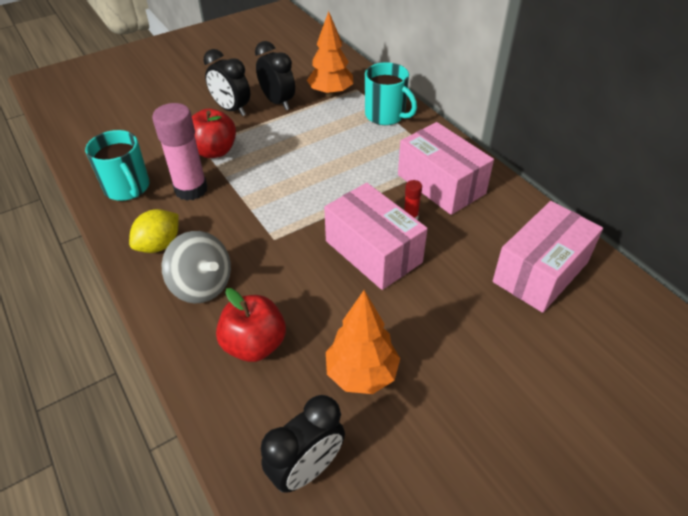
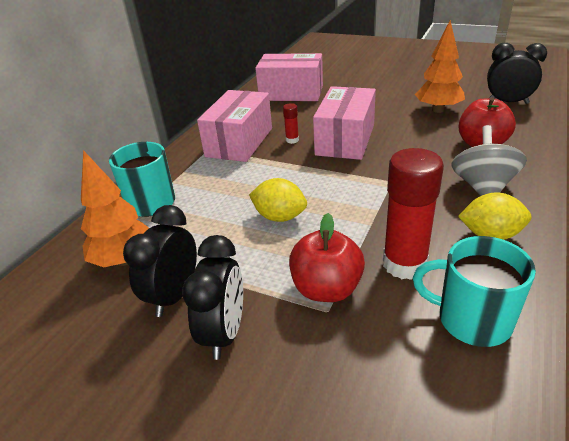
camera: 120 degrees left, 10 degrees down
turquoise mug [85,130,149,201] -> turquoise mug turned 90 degrees counterclockwise [413,236,536,347]
pink glue stick [152,103,208,201] -> red glue stick [383,148,444,280]
none -> yellow lemon [249,178,307,222]

